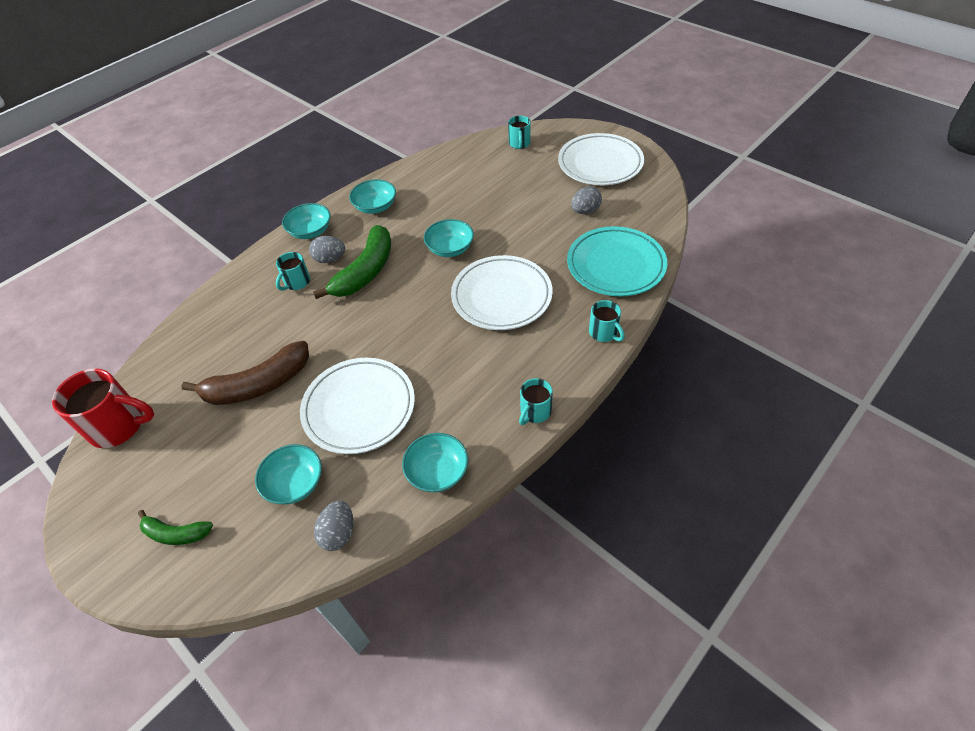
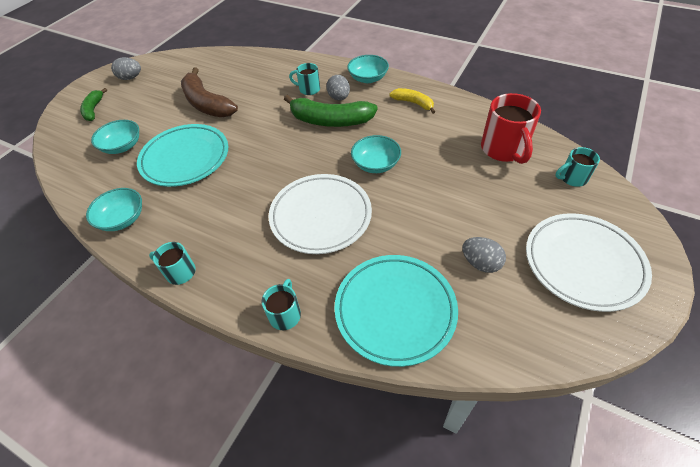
camera: 75 degrees right, 0 degrees up
red mug [52,368,154,448] -> red mug moved to [481,93,541,164]
white plate [300,358,415,454] -> turquoise plate [137,124,228,187]
grey egg [314,500,354,551] -> grey egg moved to [111,57,141,80]
turquoise bowl [349,179,396,214] -> yellow banana [389,88,435,114]
turquoise mug [589,300,625,342] -> turquoise mug turned 150 degrees clockwise [262,279,301,330]

